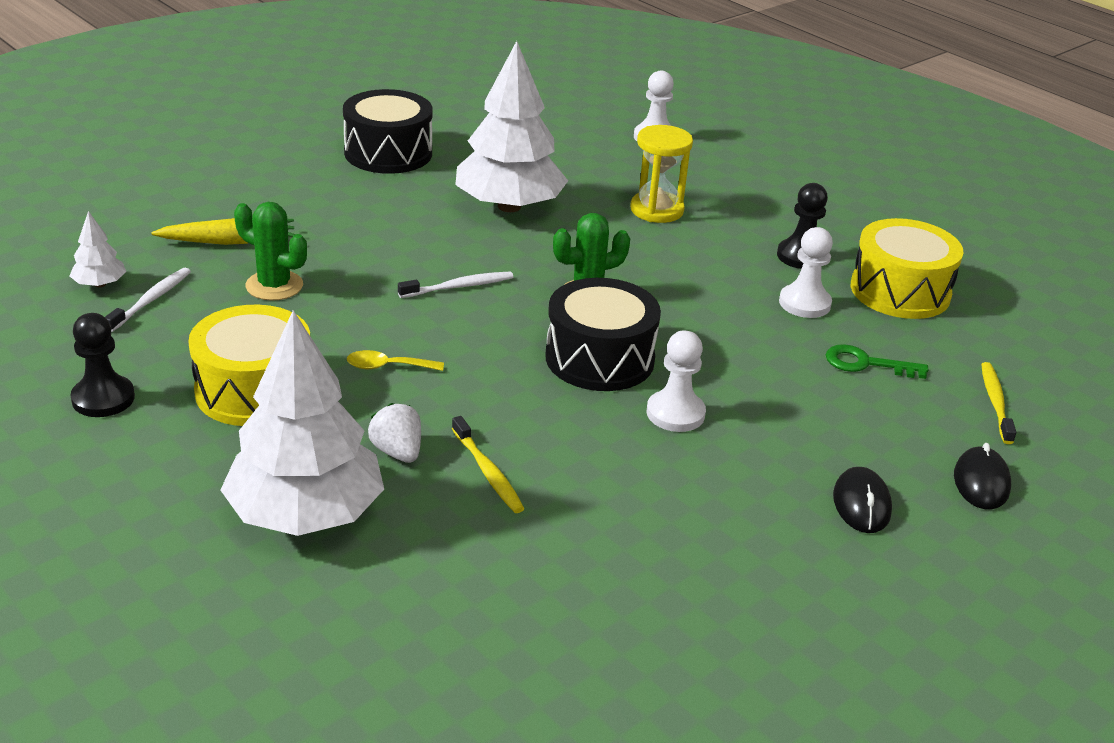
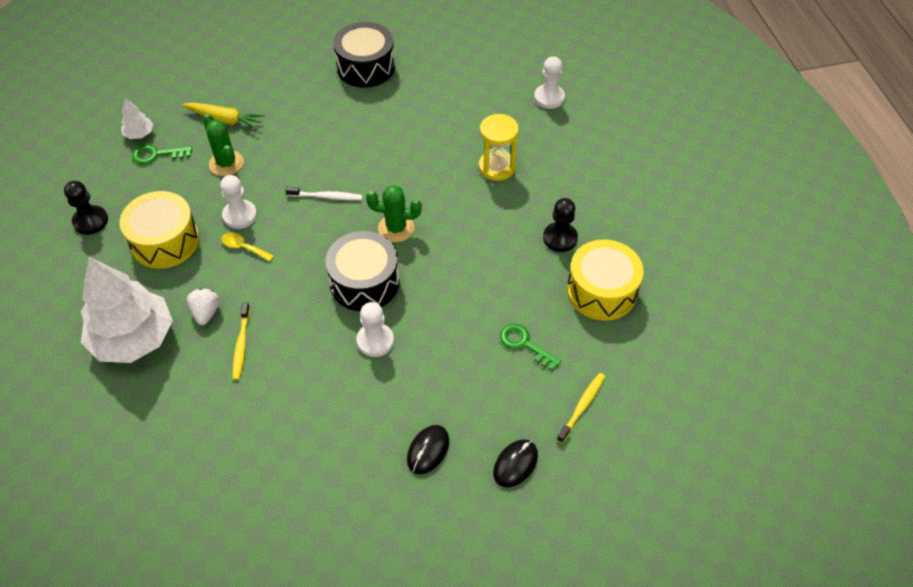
camera: 30 degrees right, 20 degrees up
white toothbrush [105,268,191,332] -> green key [132,145,192,164]
white tree [455,41,568,212] -> none
white pawn [779,227,833,318] -> white pawn moved to [220,175,257,229]

